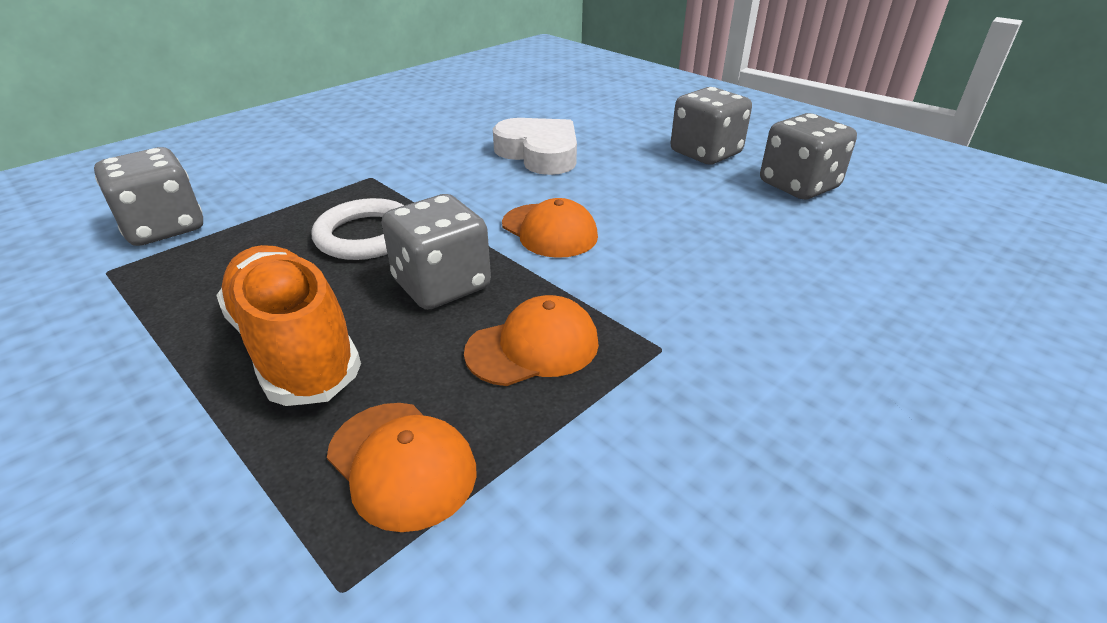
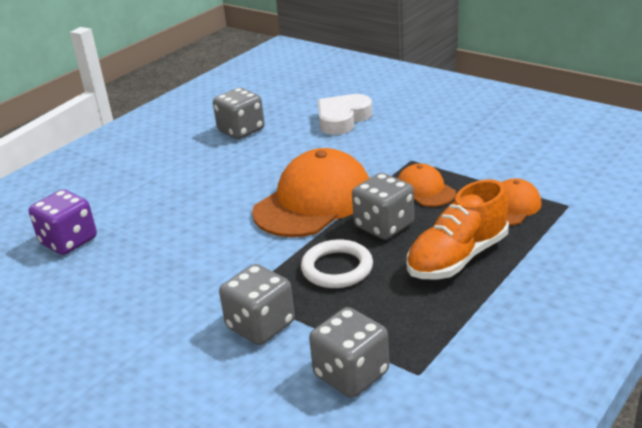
camera: 95 degrees left, 5 degrees down
white heart [493,118,577,175] -> white heart moved to [318,94,372,135]
orange cap [502,198,598,258] -> orange cap [252,148,369,237], size x1.97
grey dice [671,87,752,165] -> grey dice moved to [219,264,295,345]
none -> purple dice [29,190,97,255]

